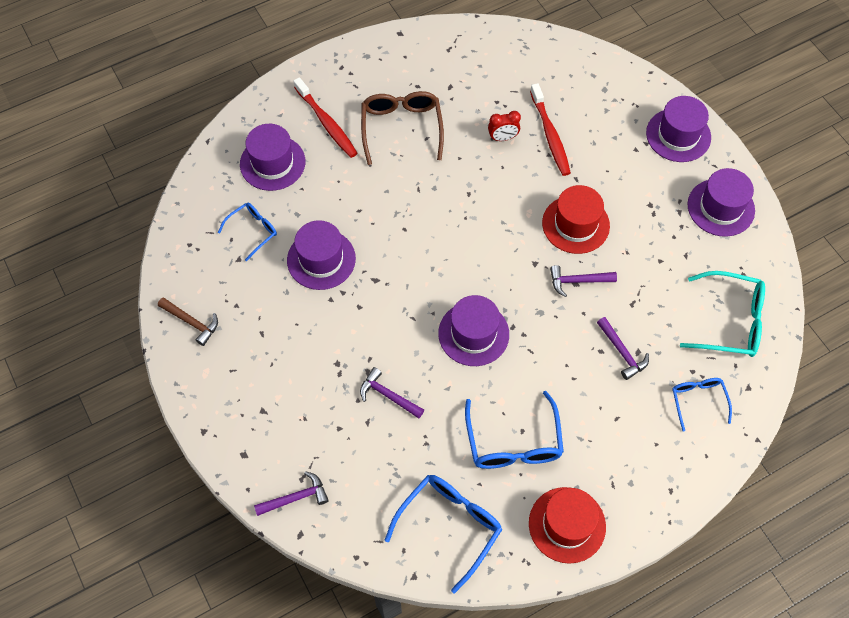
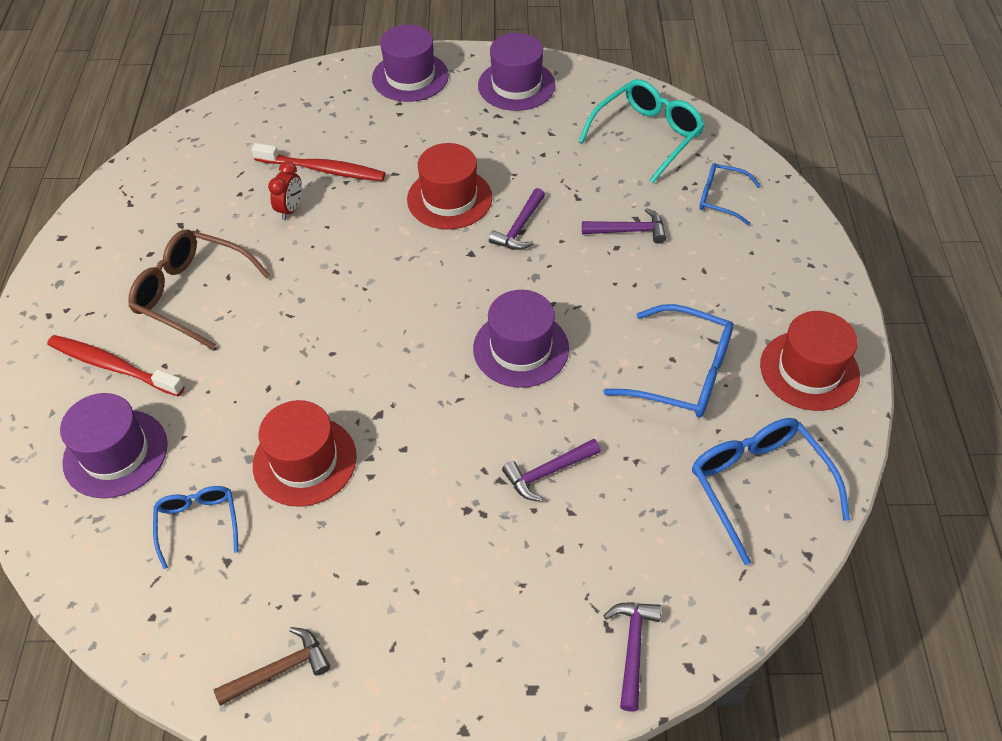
camera: 60 degrees left, 10 degrees down
purple hat [287,220,356,290] -> red hat [253,400,357,507]
red toothbrush [293,77,358,158] -> red toothbrush turned 150 degrees counterclockwise [47,335,185,396]

